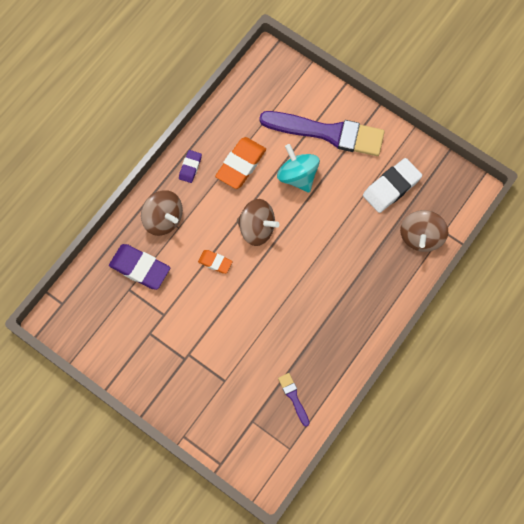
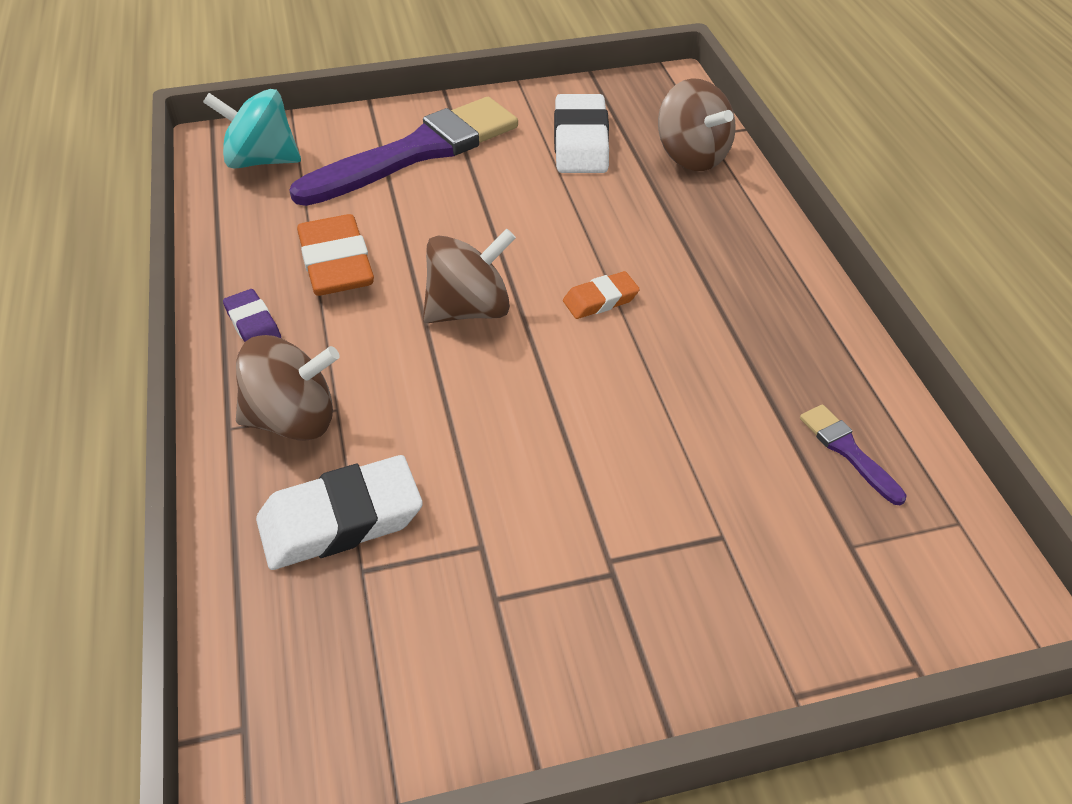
camera: 50 degrees left, 25 degrees down
purple eraser [109,244,170,290] -> white eraser [256,455,423,570]
orange eraser [198,250,232,274] -> orange eraser moved to [563,271,640,319]
turquoise spinning top [277,144,320,193] -> turquoise spinning top moved to [203,89,301,169]
purple brush [278,373,310,427] -> purple brush turned 45 degrees clockwise [800,405,907,505]

